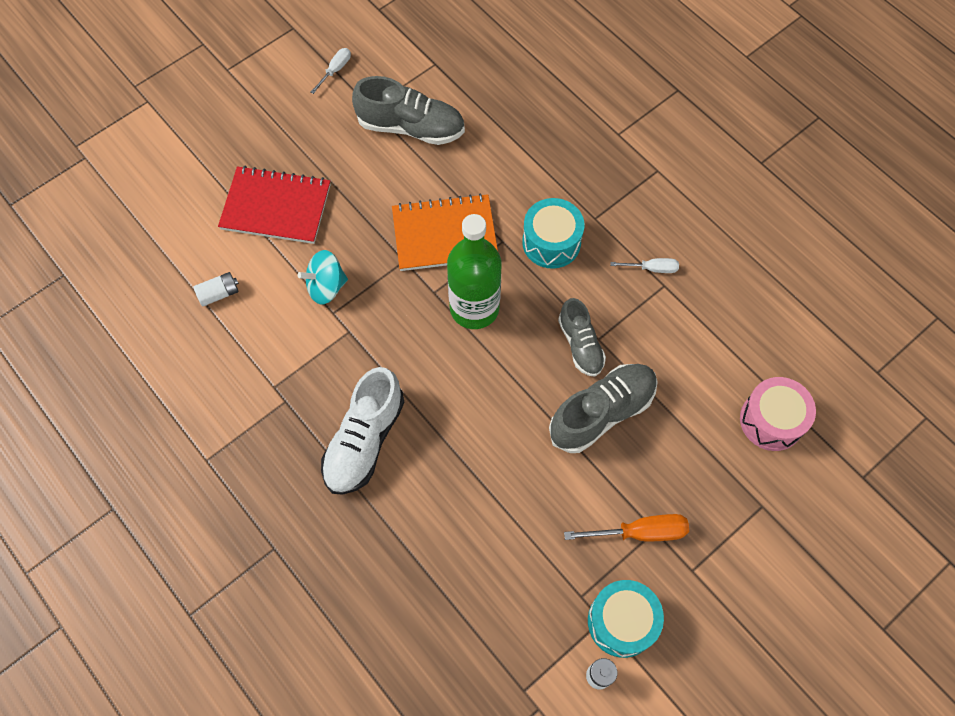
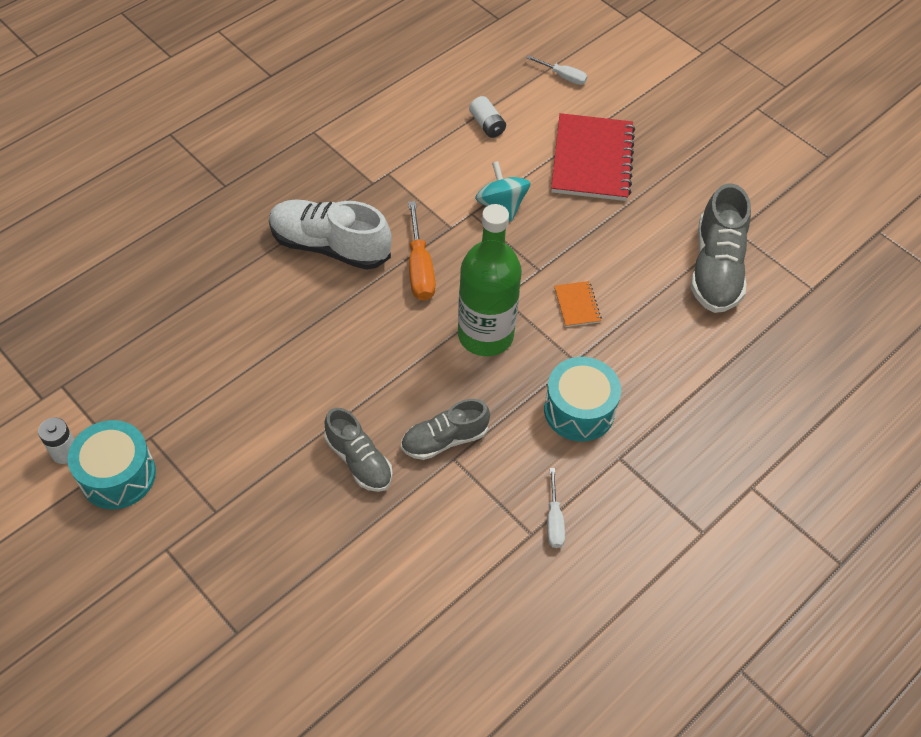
camera: 85 degrees right, 10 degrees down
white screwdriver [311,48,351,94] -> white screwdriver moved to [526,55,588,85]
orange notebook [392,193,498,271] -> orange notebook [554,281,602,327], size x0.44
grey shoe [549,364,658,453] -> grey shoe [325,408,393,492], size x0.64
orange screwdriver [564,514,689,541] -> orange screwdriver moved to [408,201,436,301]
pink drum [740,377,816,451] -> none

